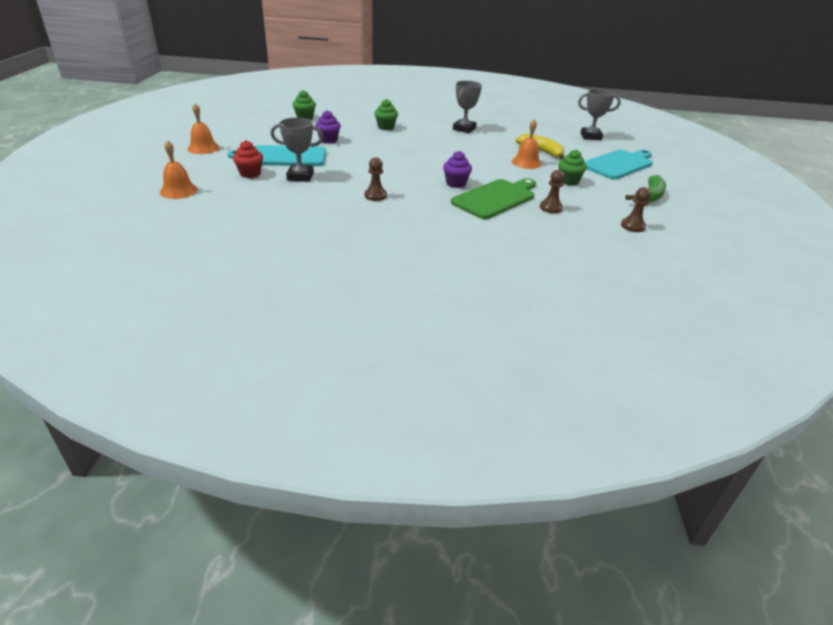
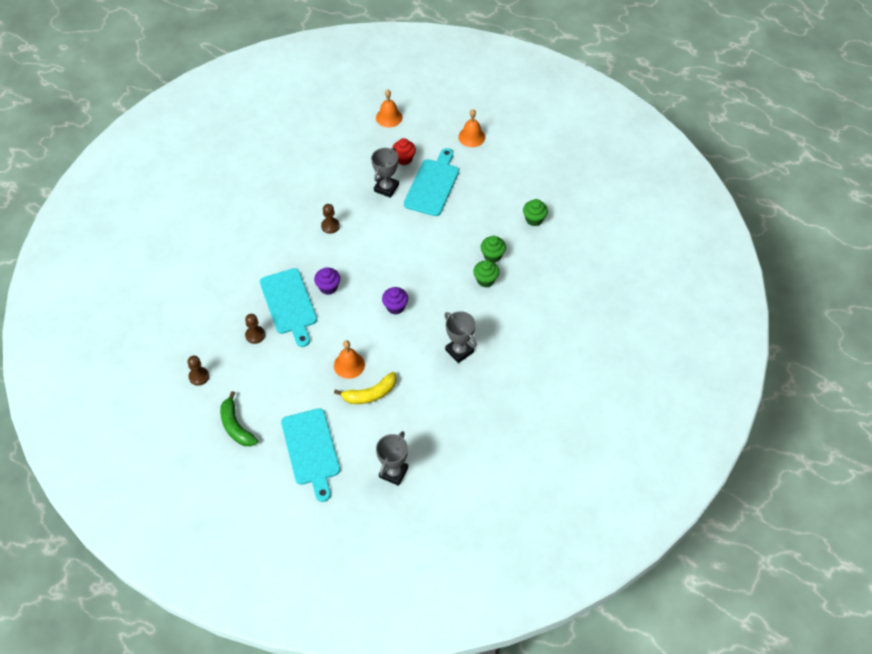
camera: 115 degrees right, 20 degrees up
purple cupcake [315,110,341,144] -> purple cupcake moved to [382,287,408,315]
green cutting board [451,178,536,219] -> turquoise cutting board [260,268,317,347]
green cupcake [558,149,587,185] -> green cupcake moved to [481,236,506,263]

